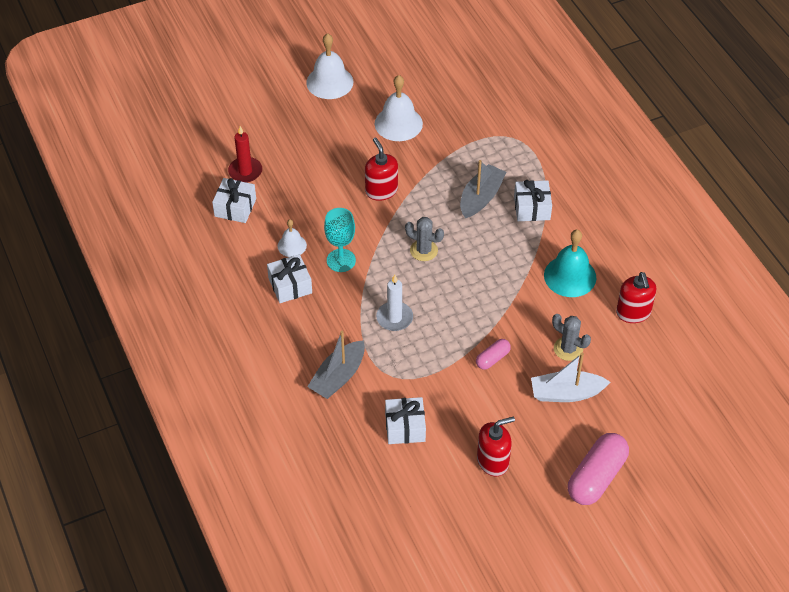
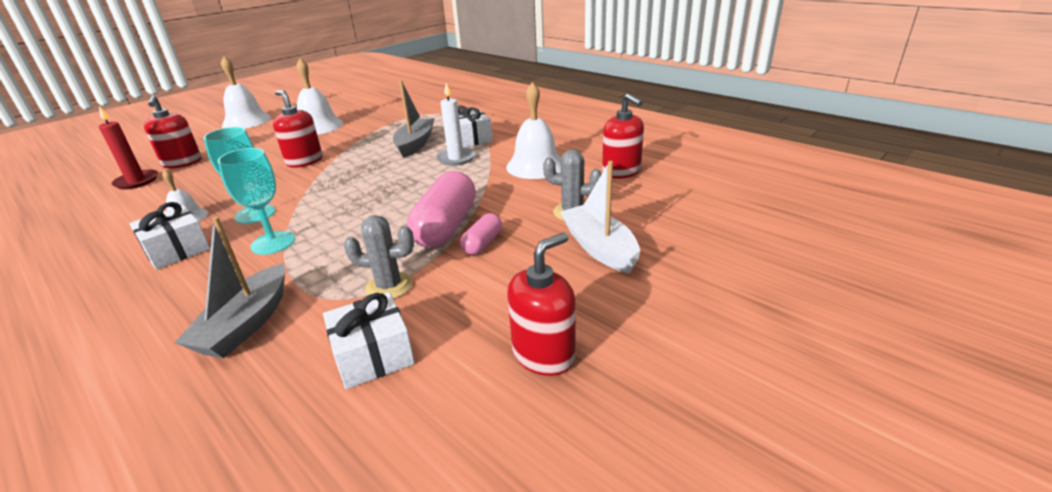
camera: 20 degrees left, 20 degrees down
white gift [212,178,256,223] -> none
white candle [376,274,413,331] -> white candle moved to [436,83,475,166]
grey cactus [405,217,444,261] -> grey cactus moved to [344,215,414,299]
white boat [531,353,610,402] -> white boat turned 90 degrees clockwise [560,161,640,274]
turquoise bell [544,230,596,297] -> white bell [506,82,561,179]
pink capsule [568,433,629,505] -> pink capsule moved to [407,171,476,248]
none -> red soap dispenser [144,95,201,168]
none -> turquoise goblet [218,148,295,255]

